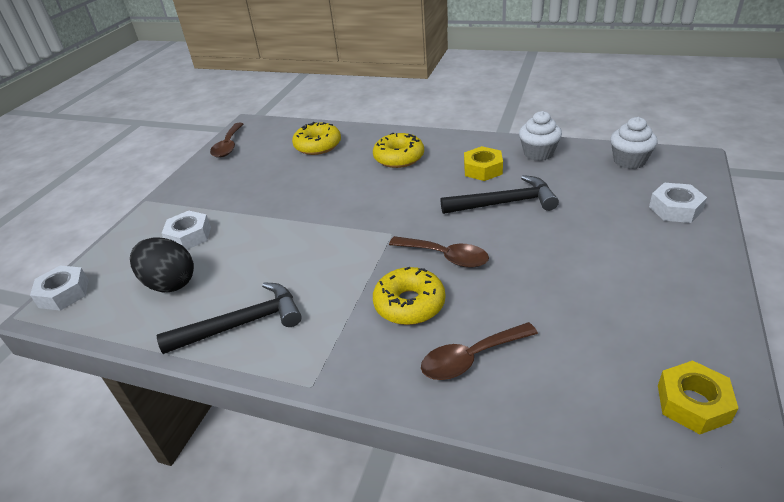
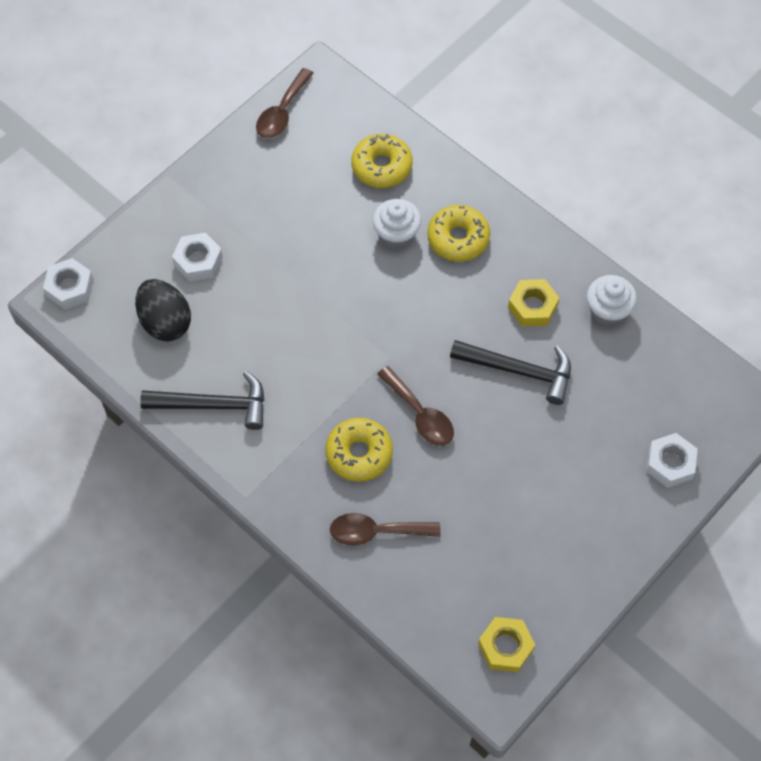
camera: 20 degrees right, 25 degrees up
white cupcake [610,117,657,169] -> white cupcake moved to [373,199,421,249]

